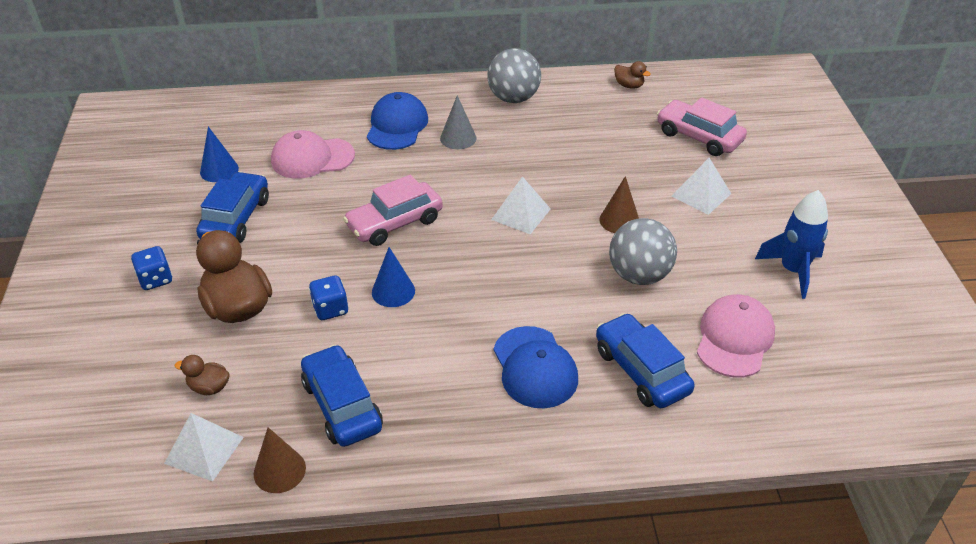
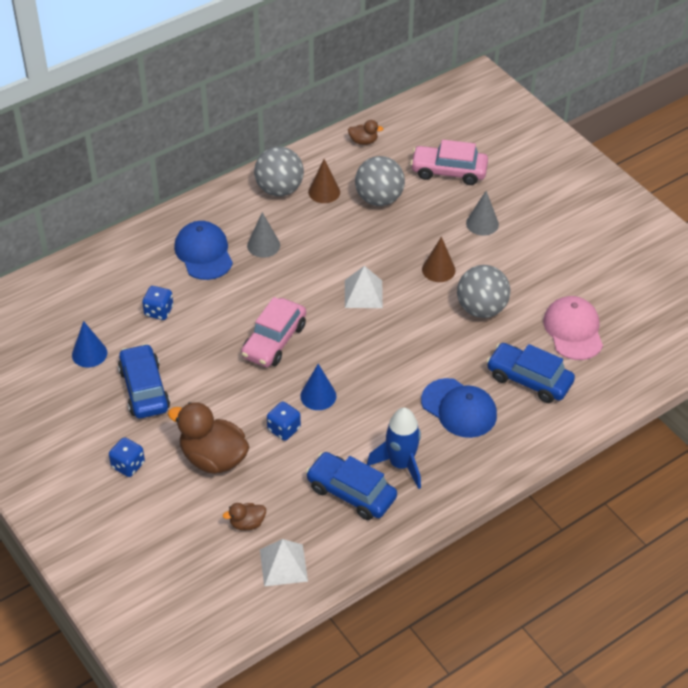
camera: 30 degrees left, 5 degrees up
brown cone [254,427,306,493] -> brown cone moved to [308,159,340,203]
pink cap [271,130,355,179] -> blue dice [142,286,173,320]
white pyramid [672,158,731,215] -> grey cone [466,191,499,236]
blue rocket [755,190,828,299] -> blue rocket moved to [367,407,421,489]
none -> grey ball [355,156,405,206]

